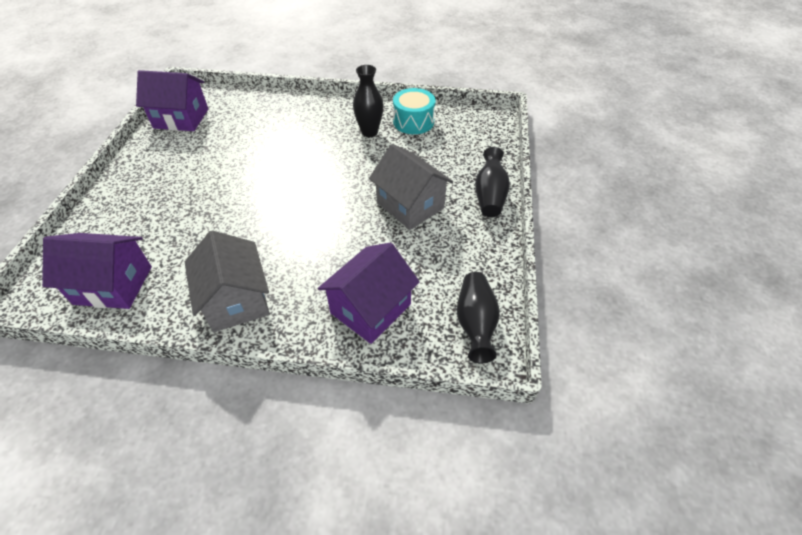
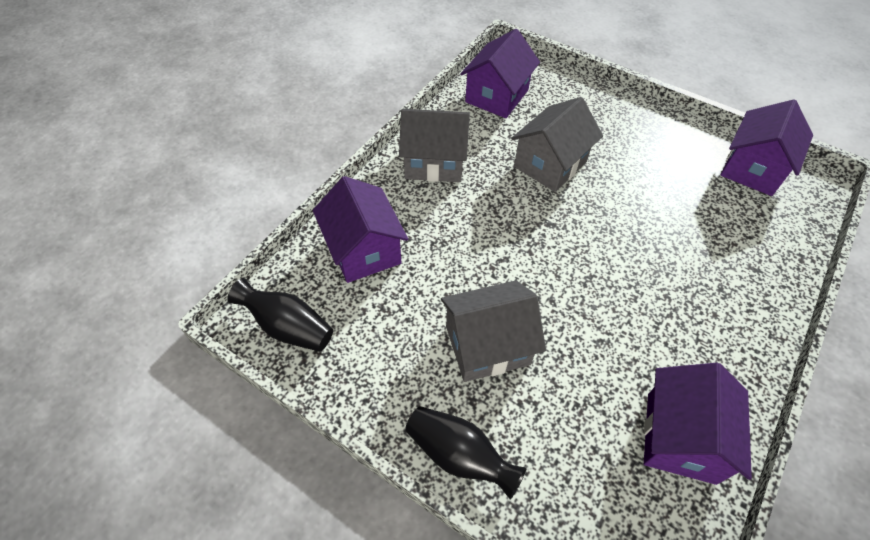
camera: 115 degrees right, 5 degrees up
black vase [353,65,384,137] -> none
turquoise drum [393,88,436,134] -> purple house [644,363,752,485]
none -> grey house [511,97,603,192]

